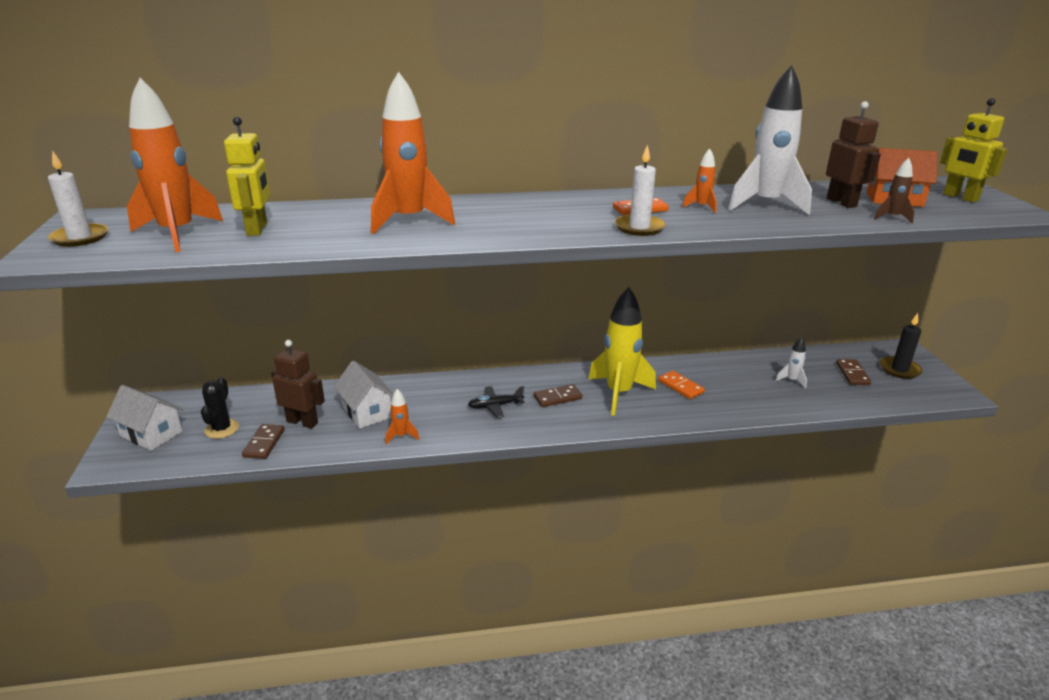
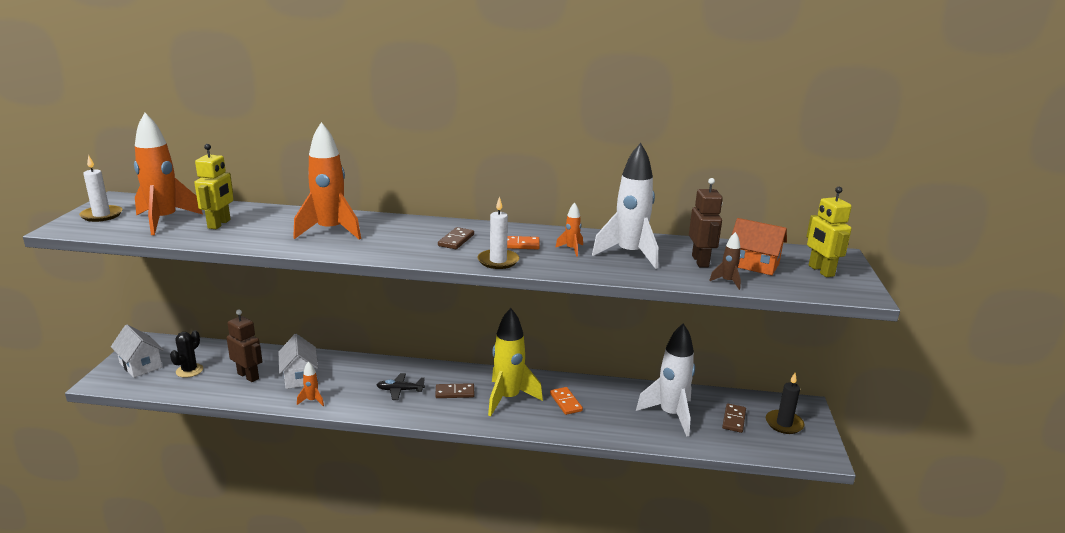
camera: 15 degrees right, 5 degrees down
brown domino [242,424,285,459] -> brown domino moved to [438,227,474,249]
white rocket [775,337,807,388] -> white rocket [636,323,695,437], size x2.27

